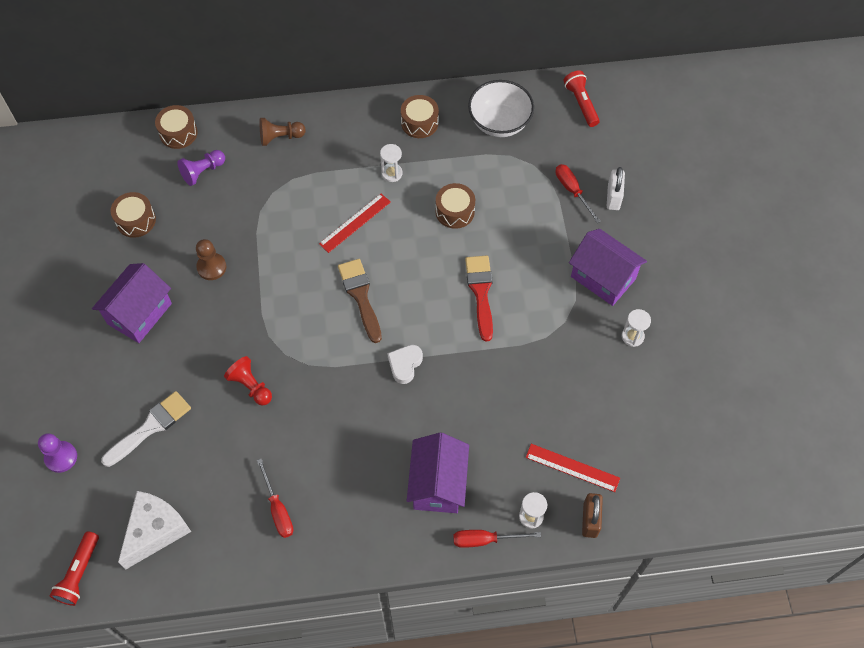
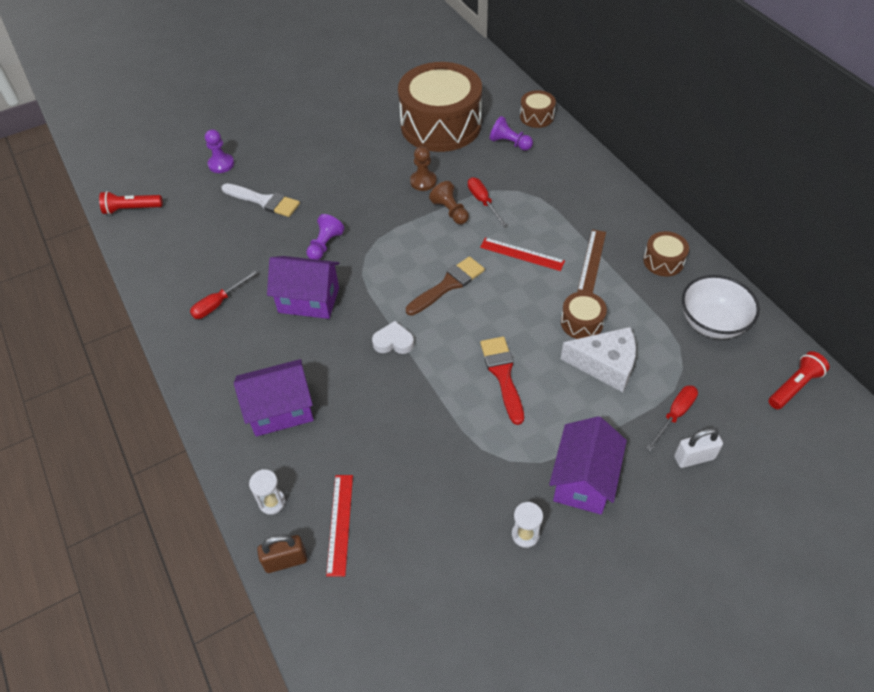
camera: 70 degrees right, 10 degrees down
purple house [92,263,172,343] -> purple house moved to [267,256,339,319]
brown drum [111,192,156,238] -> brown drum [398,62,482,152], size x2.36
white cheese [118,491,191,569] -> white cheese moved to [561,327,636,392]
red pawn [224,356,272,406] -> purple pawn [306,214,345,260]
brown pawn [260,118,306,146] -> brown pawn moved to [429,181,469,224]
white hourglass [380,144,403,182] -> brown ruler [578,229,606,293]
red screwdriver [453,530,541,548] -> red screwdriver moved to [468,177,507,226]
red brush [465,255,493,342] -> red brush turned 75 degrees counterclockwise [480,336,524,425]

